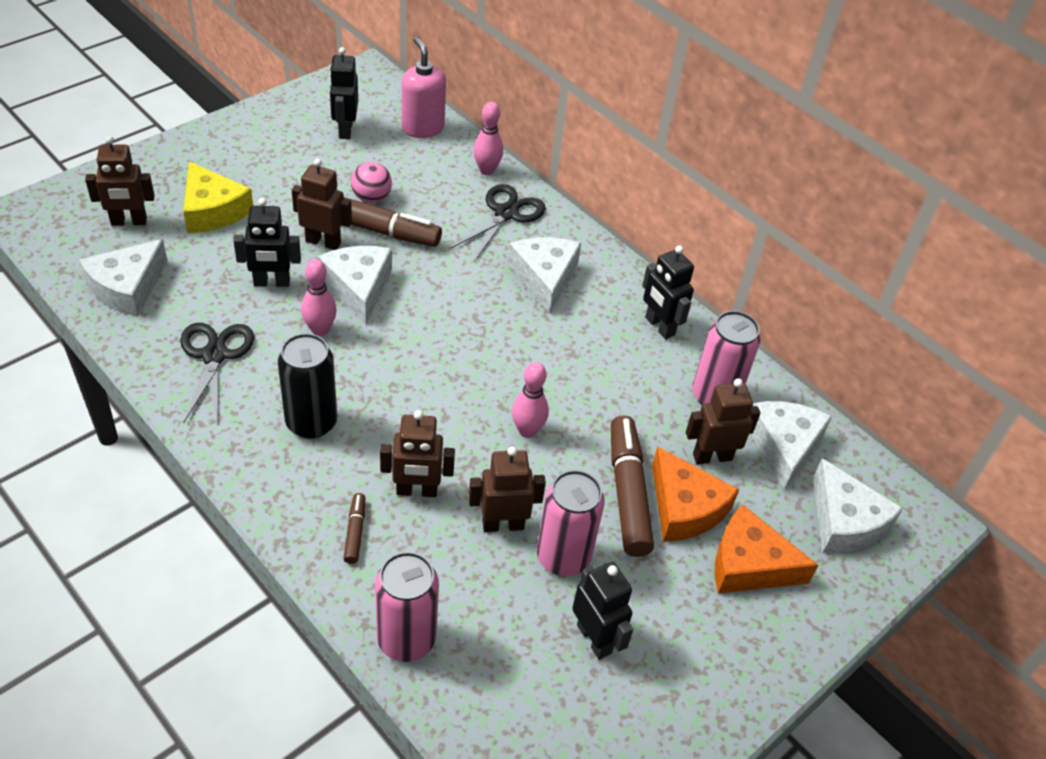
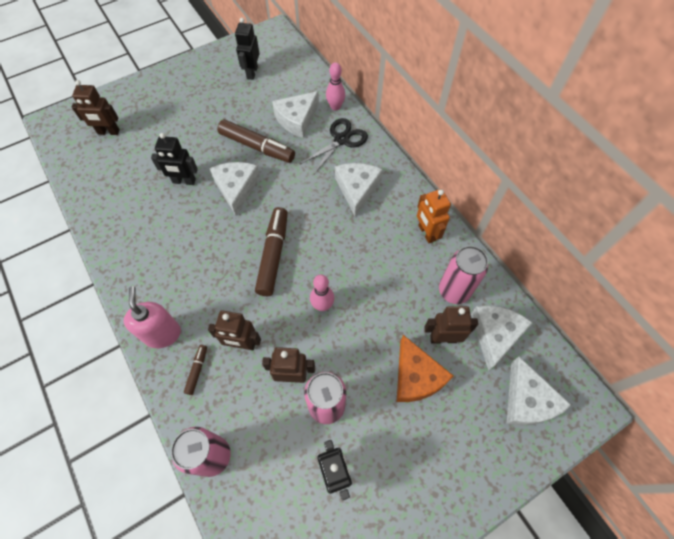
camera: 15 degrees right, 15 degrees up
white cheese [79,239,167,317] -> white cheese moved to [272,91,319,138]
black scissors [180,323,254,424] -> none
yellow cheese [183,161,253,233] -> none
black can [278,333,337,439] -> none
brown robot [292,158,352,250] -> none
pink bowling pin [301,259,337,336] -> none
pink ball [351,162,392,203] -> none
pink soap dispenser [401,37,446,138] -> pink soap dispenser moved to [124,286,181,348]
brown marker [611,415,654,557] -> brown marker moved to [255,207,288,296]
black robot [642,246,694,339] -> orange robot [417,189,451,243]
orange cheese [715,504,818,593] -> none

